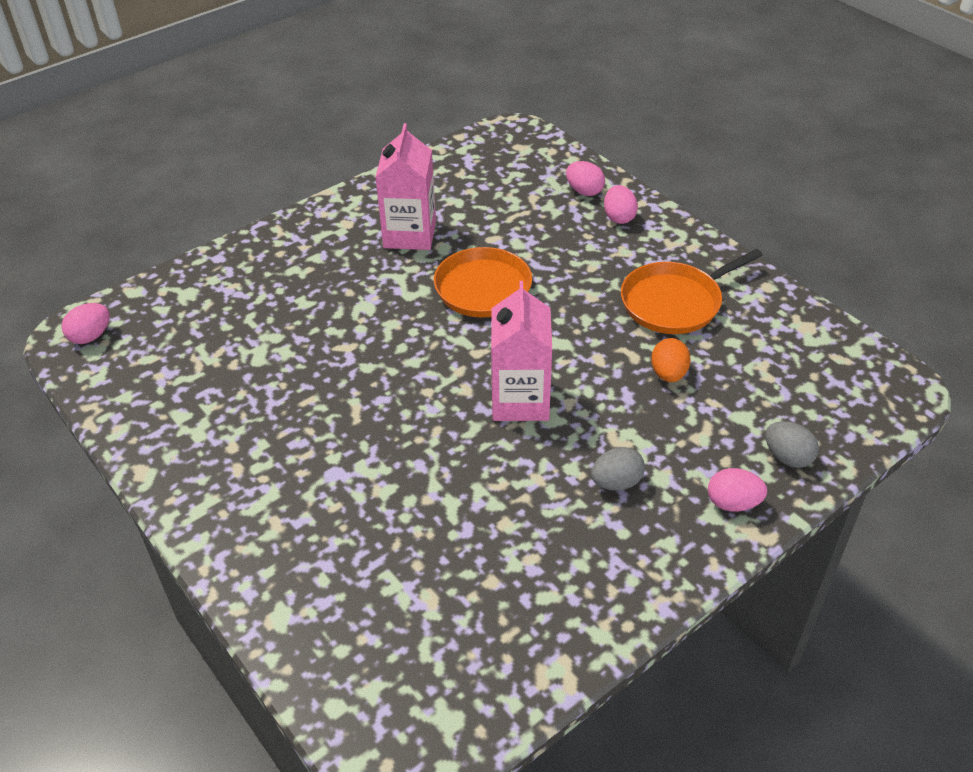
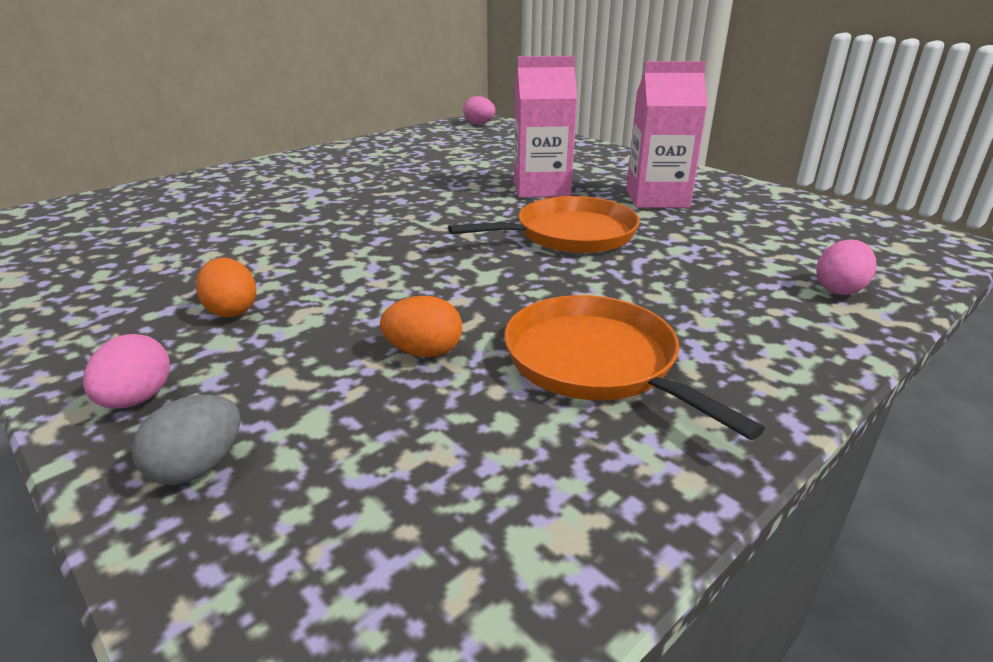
camera: 85 degrees right, 15 degrees down
pink carton [491,281,552,421] -> pink carton moved to [514,56,577,198]
grey egg [591,447,645,491] -> orange egg [196,257,256,318]
pink egg [604,185,638,224] -> none

